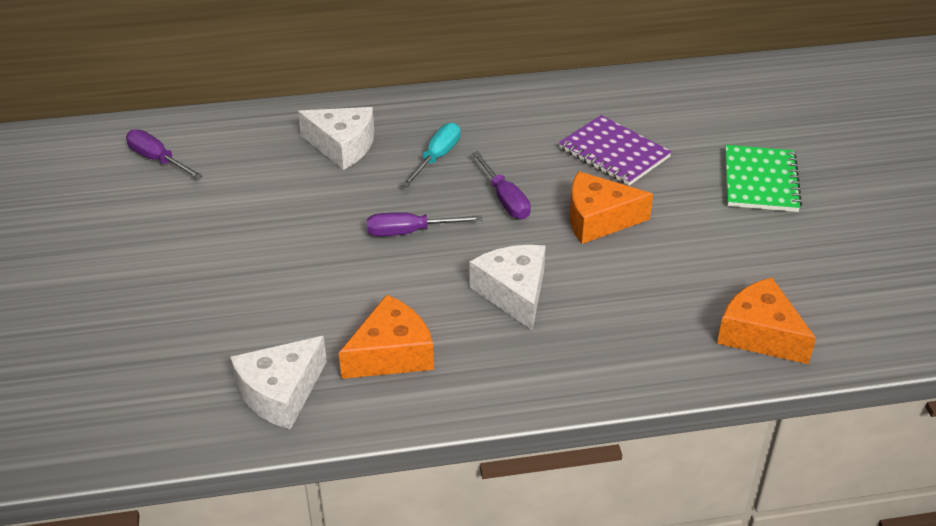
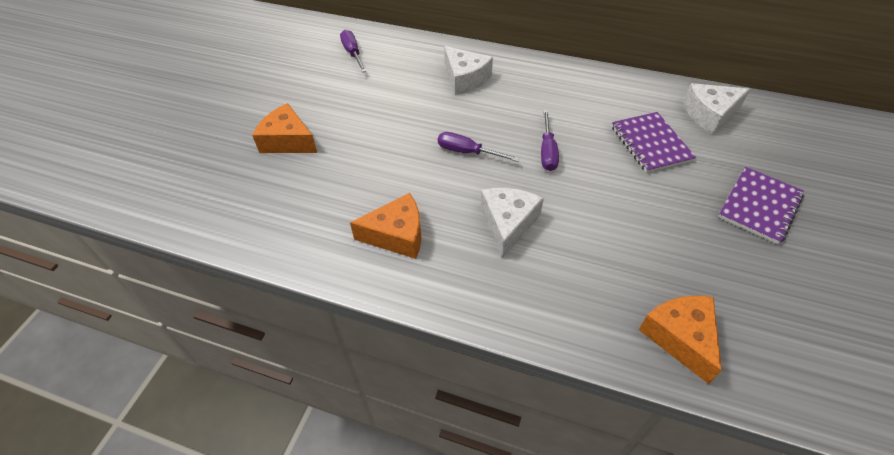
camera: 30 degrees right, 10 degrees up
white cheese [230,336,327,430] -> white cheese moved to [683,83,750,134]
turquoise screwdriver [402,122,460,187] -> none
orange cheese [570,171,653,244] -> orange cheese moved to [252,103,317,153]
green notebook [725,145,802,212] -> purple notebook [718,167,804,244]

